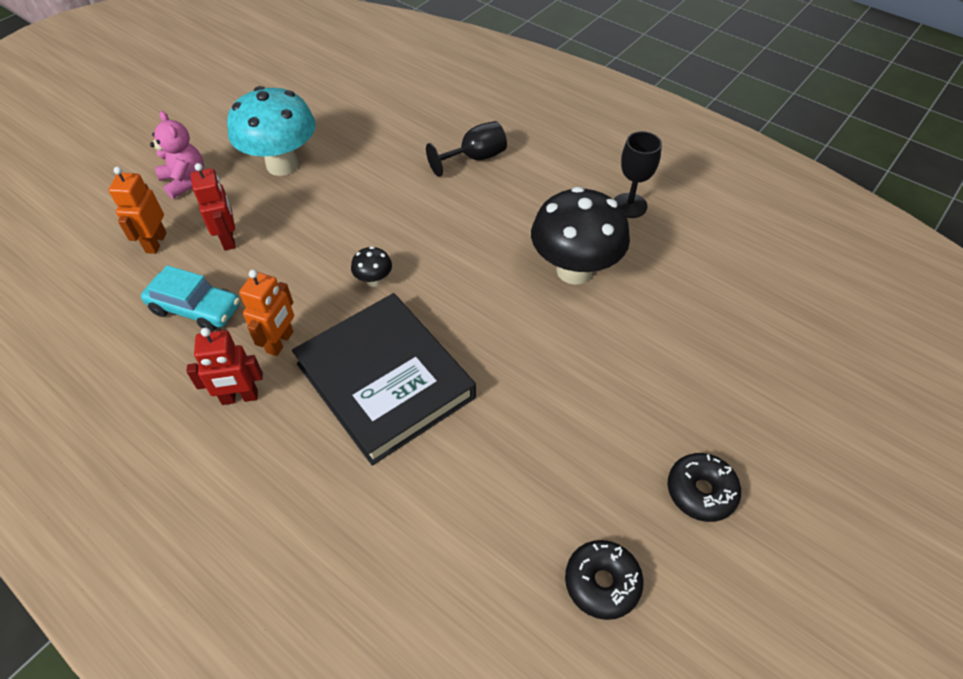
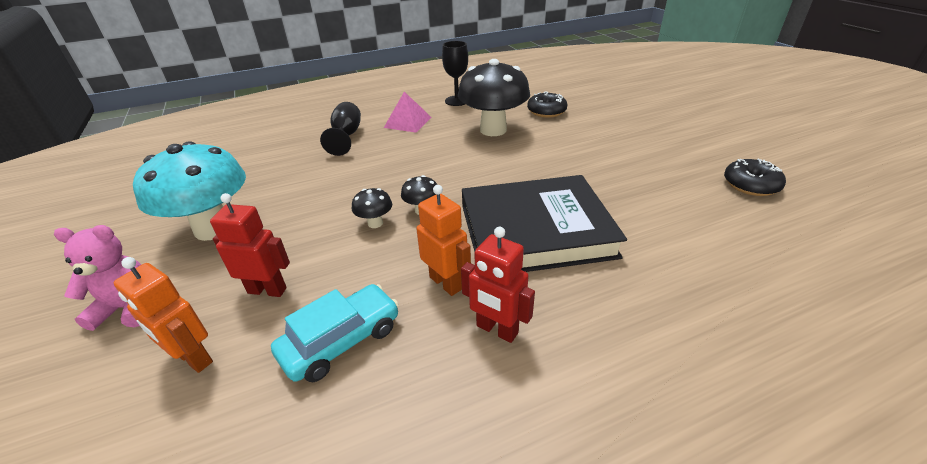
camera: 60 degrees left, 15 degrees down
red robot [186,328,263,405] -> red robot turned 105 degrees clockwise [461,227,535,343]
black donut [668,453,741,522] -> black donut moved to [527,92,568,118]
none -> black mushroom [352,188,392,228]
none -> pink pyramid [384,92,432,133]

